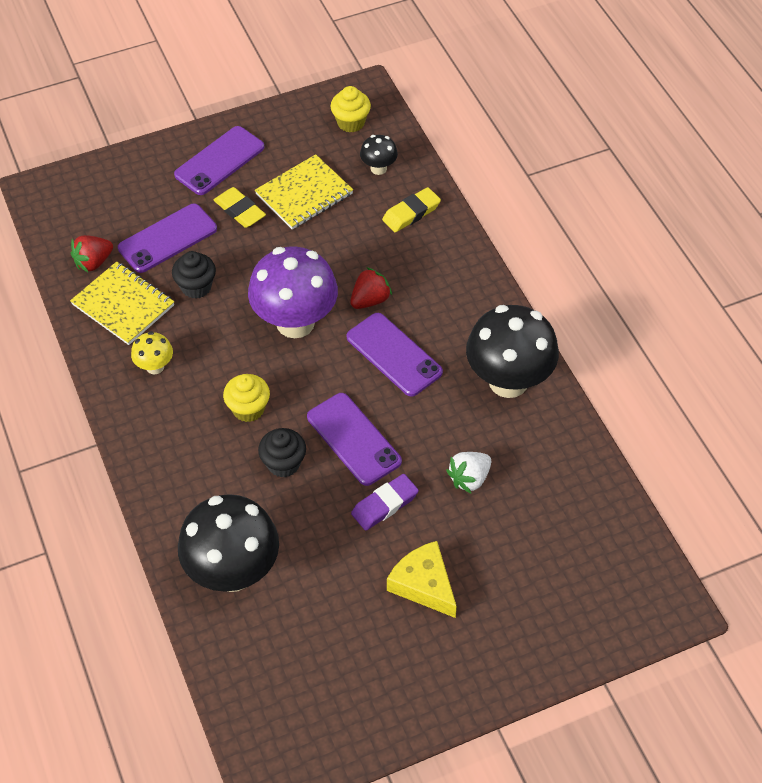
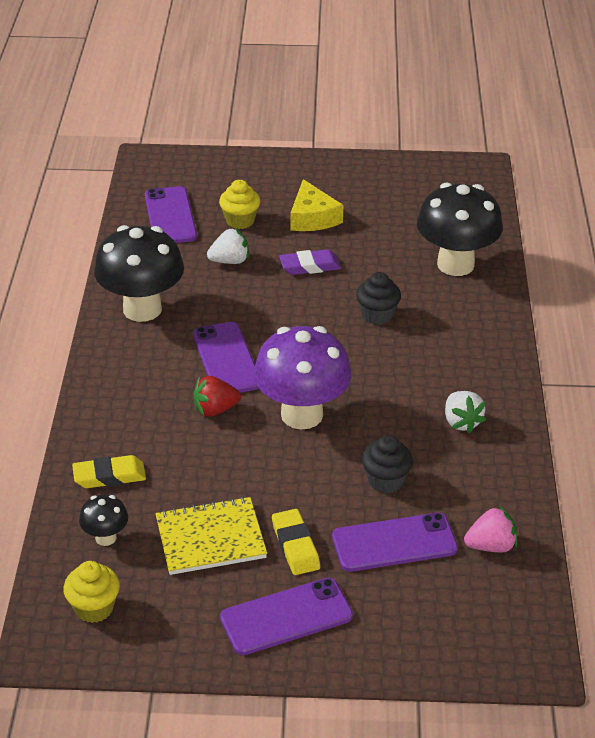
camera: 155 degrees left, 15 degrees down
yellow notebook [70,262,174,345] -> none
red strawberry [71,235,113,272] -> pink strawberry [464,506,517,553]
yellow mushroom [131,331,173,374] -> white strawberry [445,391,486,434]
yellow cupcake [223,374,270,422] -> yellow cupcake moved to [219,180,261,229]
purple phone [307,393,402,486] -> purple phone moved to [145,186,197,243]

